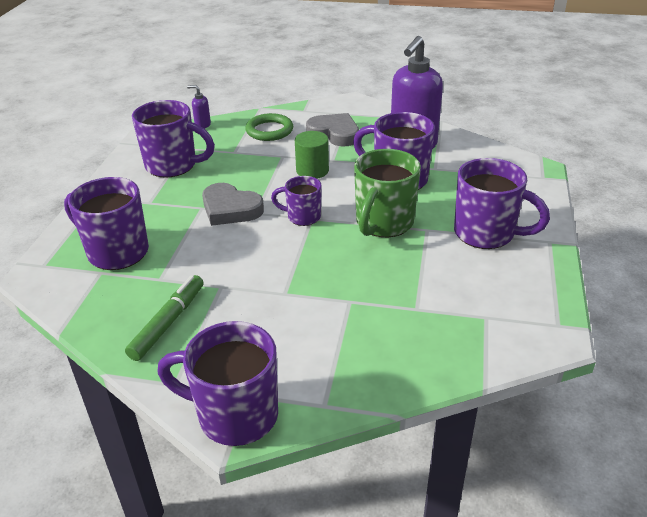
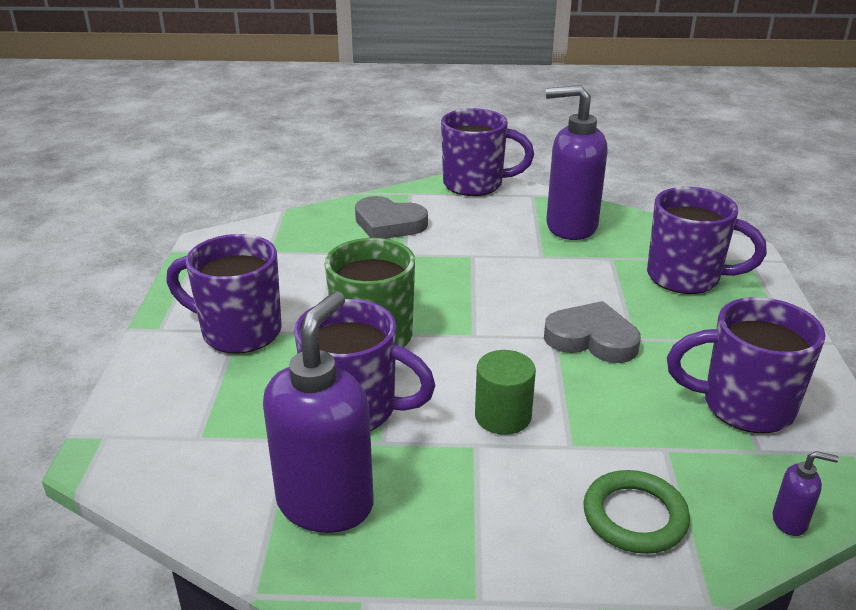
camera: 170 degrees right, 5 degrees down
green marker [125,275,204,361] -> purple soap dispenser [546,85,608,240]
purple mug [271,176,322,226] -> none
grey heart [306,113,359,146] -> grey heart moved to [355,196,428,239]

